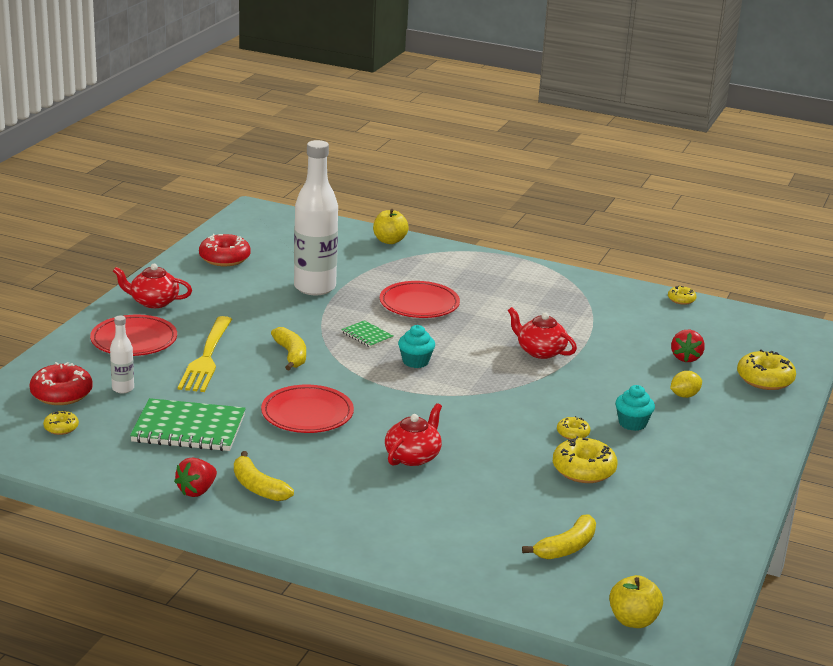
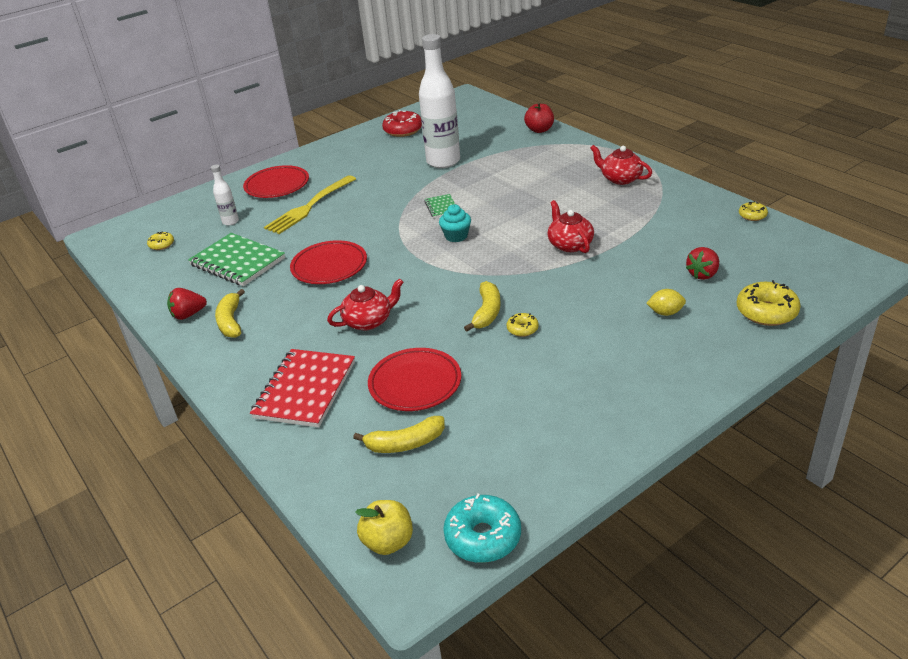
camera: 35 degrees right, 10 degrees up
red donut [29,362,93,405] -> none
red teapot [113,264,192,308] -> red teapot moved to [590,145,652,185]
yellow banana [271,327,306,370] -> yellow banana moved to [464,281,501,331]
yellow apple [373,209,409,244] -> red apple [524,102,554,133]
red plate [380,281,460,318] -> red plate moved to [368,348,461,411]
yellow donut [553,436,617,483] -> none
turquoise cupcake [615,385,655,431] -> none
none -> red notebook [250,349,355,428]
none -> turquoise donut [443,494,521,563]

